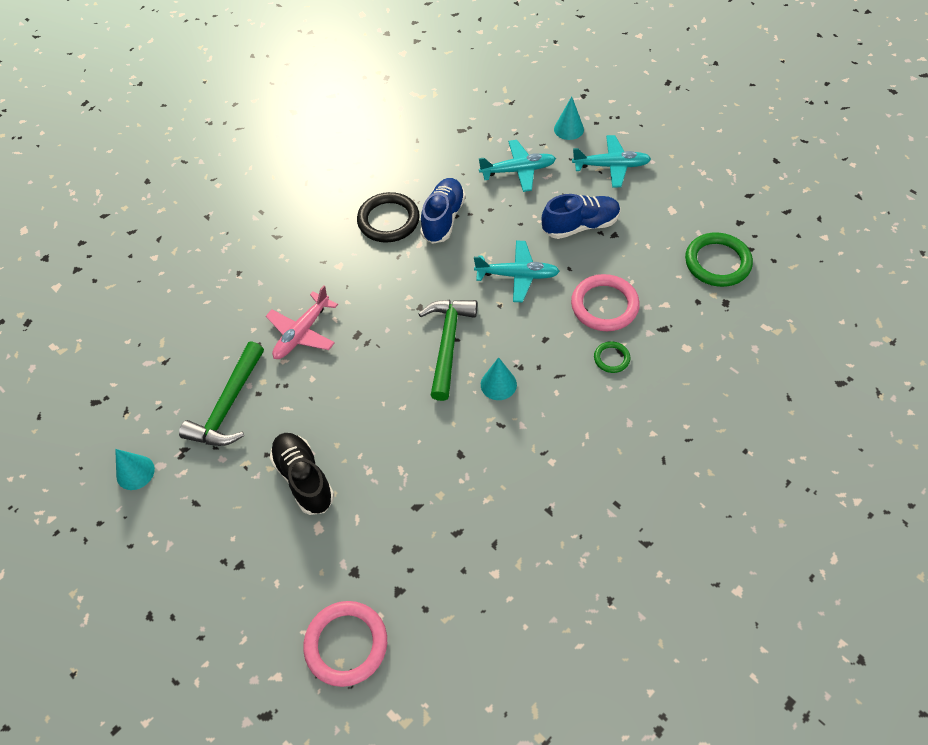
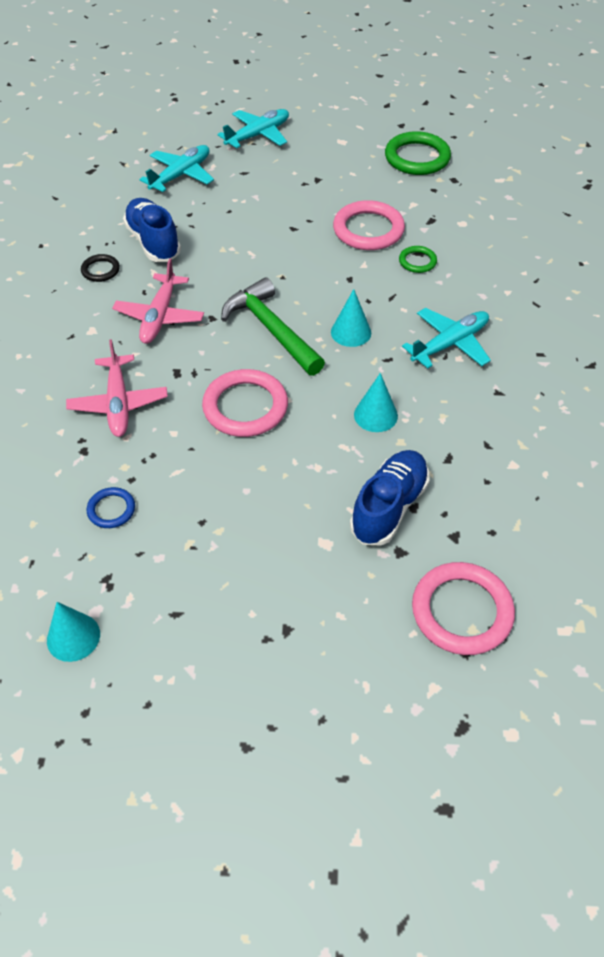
camera: 45 degrees left, 5 degrees down
green hammer [179,341,264,446] -> blue ring [87,487,135,528]
black shoe [270,433,334,515] -> none
black ring [357,192,420,243] -> black ring [81,254,120,282], size x0.52
turquoise plane [474,241,560,302] -> turquoise plane moved to [402,308,491,368]
blue shoe [542,194,620,239] -> blue shoe moved to [350,450,430,546]
turquoise cone [554,97,584,140] -> turquoise cone moved to [354,373,398,432]
none -> pink plane [112,258,204,344]
none -> pink ring [202,369,288,437]

